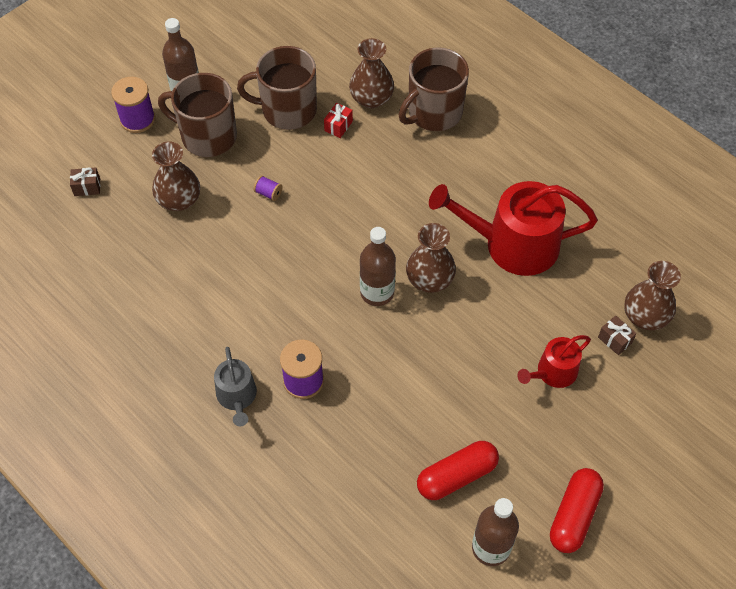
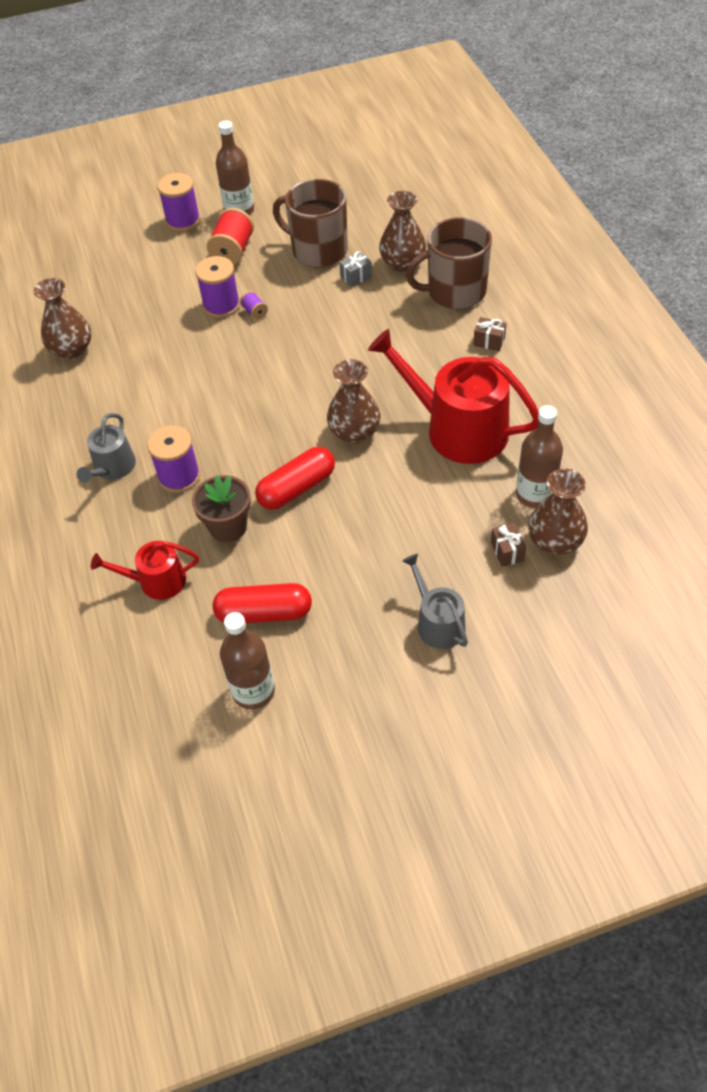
camera: 30 degrees right, 5 degrees down
brown gift [70,167,100,196] -> brown gift moved to [473,317,506,351]
brown vase [152,142,200,211] -> brown vase moved to [33,278,92,359]
brown mug [158,73,237,157] -> red spool [207,208,254,265]
red gift [324,103,353,138] -> grey gift [339,251,372,287]
brown bottle [360,227,396,306] -> brown bottle moved to [516,405,563,508]
red watering can [518,335,591,388] -> red watering can moved to [91,541,199,600]
red capsule [550,468,604,553] -> red capsule moved to [255,447,335,510]
none -> brown flower pot [192,475,251,543]
none -> purple spool [195,256,240,318]
none -> grey watering can [402,554,468,649]

